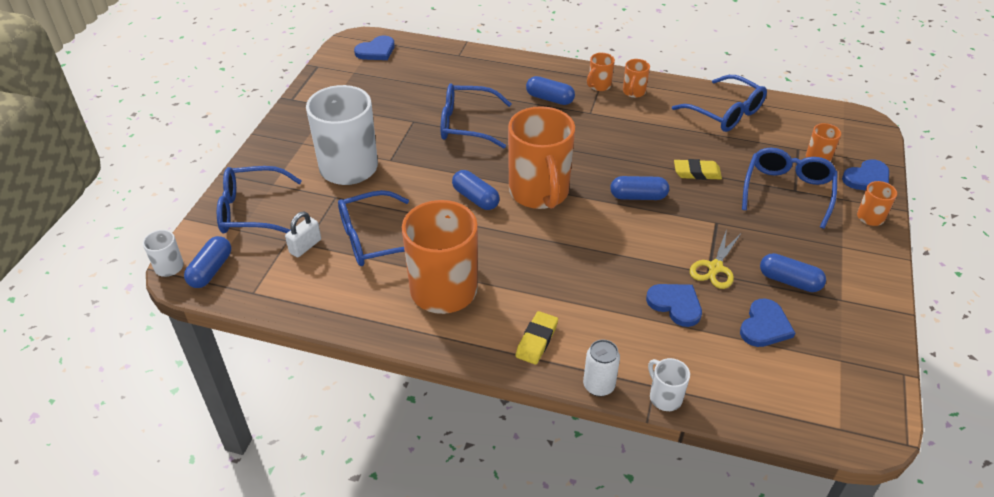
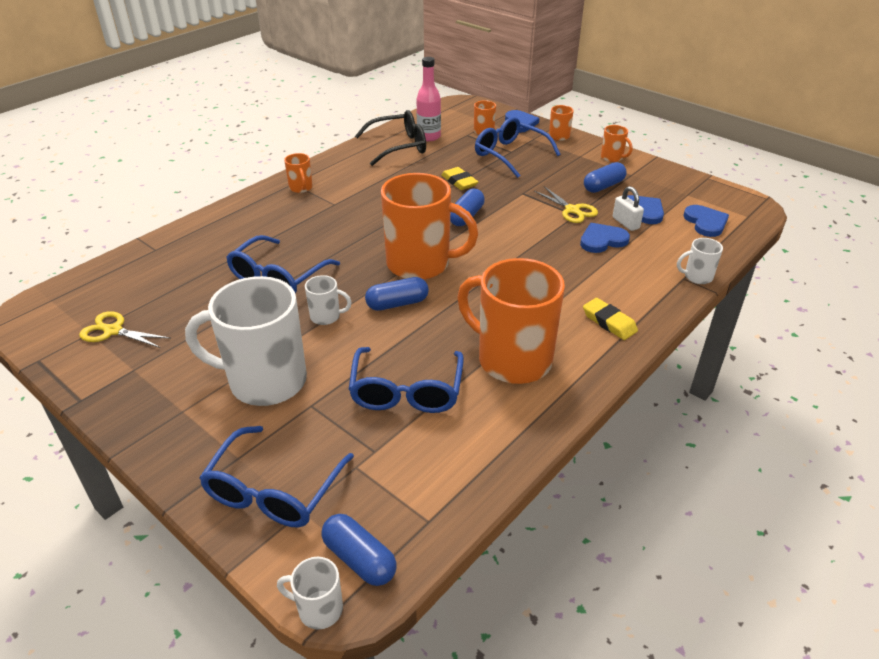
camera: 65 degrees left, 5 degrees down
white padlock [285,211,321,257] -> white padlock moved to [613,186,644,231]
blue heart [354,36,395,60] -> blue heart moved to [683,205,729,237]
blue capsule [526,76,575,105] -> none
white can [583,339,620,397] -> none
orange mug [623,59,650,98] -> orange mug moved to [601,125,633,162]
blue glasses [672,75,767,132] -> black glasses [355,110,426,166]
yellow eraser [674,159,722,180] -> yellow eraser turned 60 degrees counterclockwise [441,167,478,190]
none -> yellow scissors [79,311,171,348]
none -> white mug [305,275,352,325]
none -> pink bottle [416,57,441,141]

